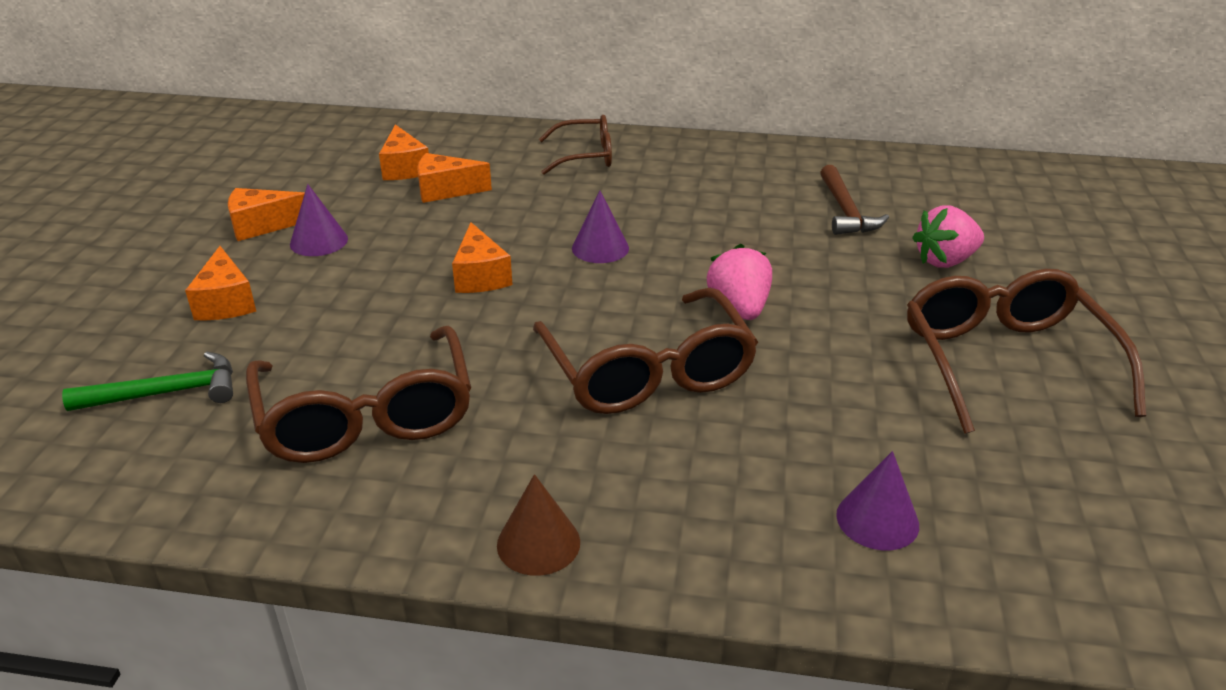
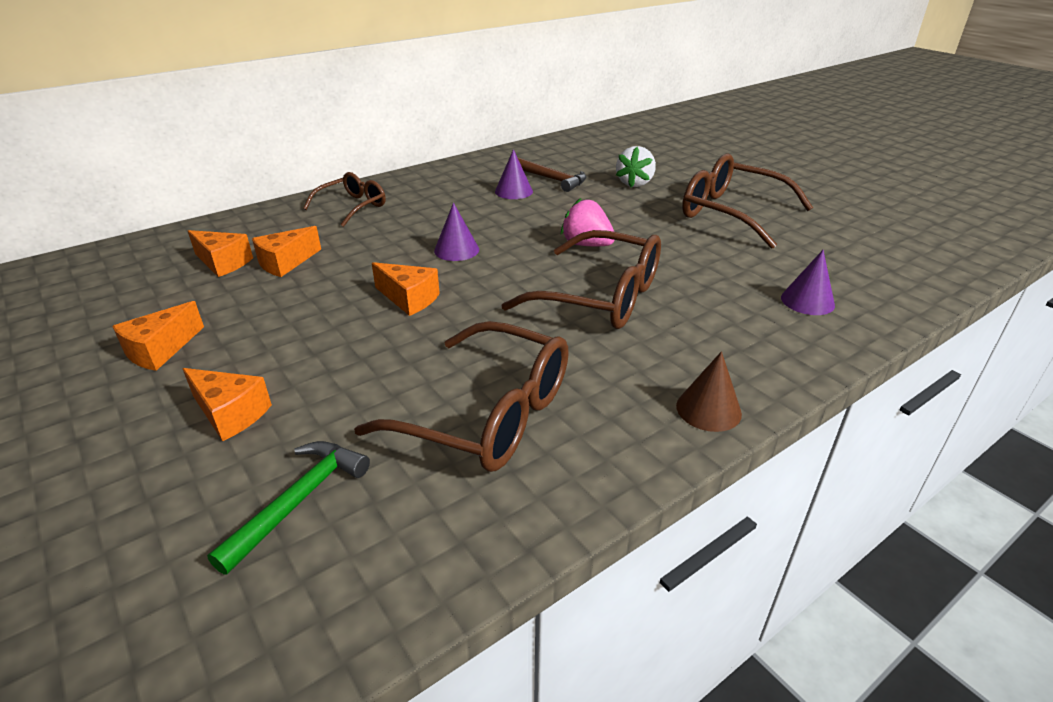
camera: 45 degrees left, 0 degrees up
purple cone [290,184,348,256] -> purple cone moved to [495,149,533,199]
pink strawberry [912,205,984,268] -> white strawberry [616,146,656,187]

